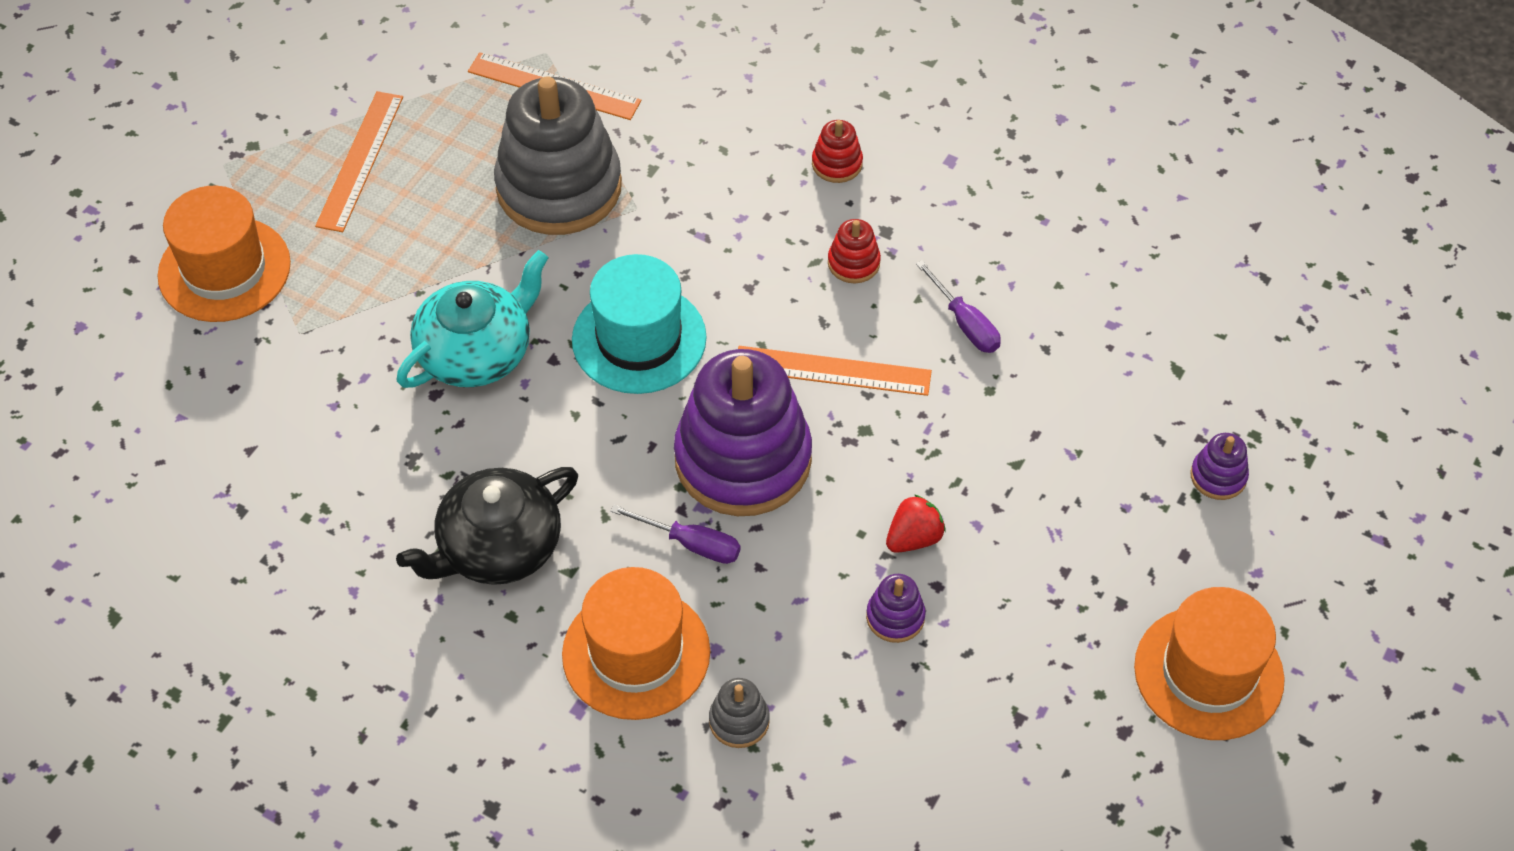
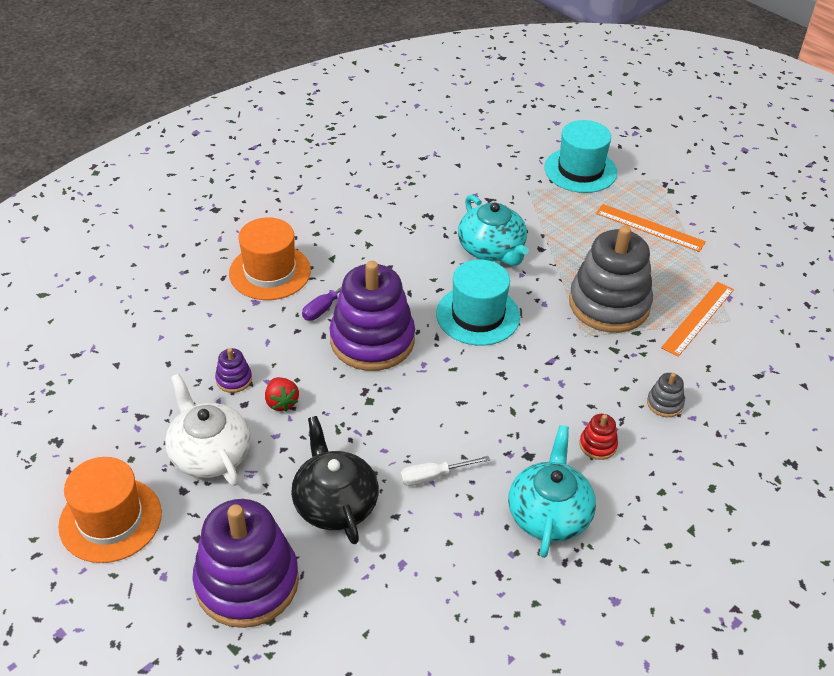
camera: 105 degrees right, 10 degrees down
orange hat [157,186,291,322] -> turquoise hat [544,120,617,193]
black teapot [396,467,578,585] -> black teapot moved to [291,416,379,544]
grey stacking toy [709,678,770,748] -> grey stacking toy moved to [647,373,685,417]
orange ruler [738,346,932,396] -> none
red stacking toy [828,219,881,283] -> none
purple screwdriver [916,260,1001,353] -> white screwdriver [400,456,490,486]
purple stacking toy [1190,433,1249,500] -> purple stacking toy [192,499,299,628], size x2.45
none -> white teapot [165,374,251,486]
none -> turquoise teapot [508,425,596,558]

